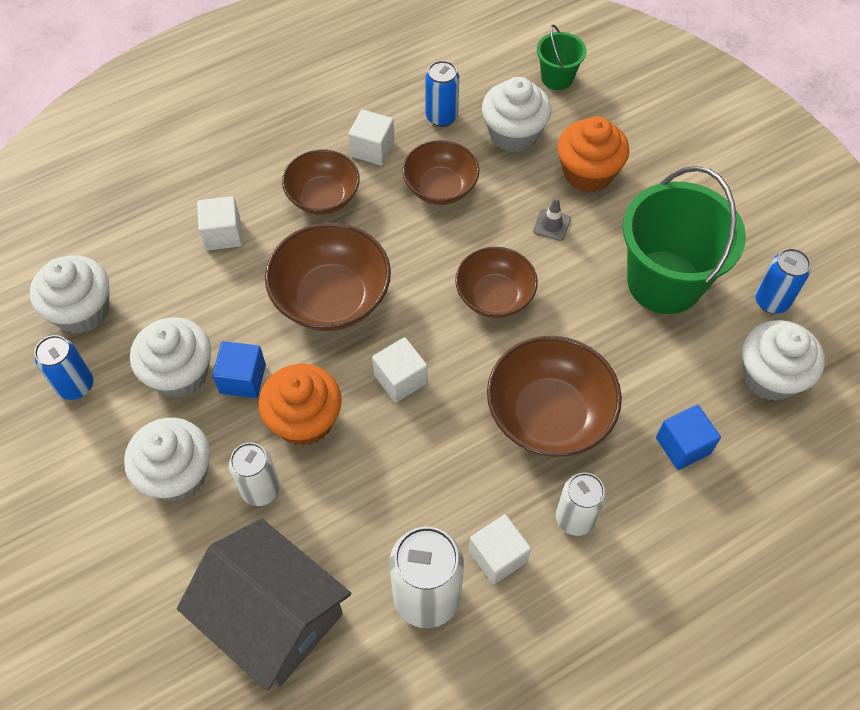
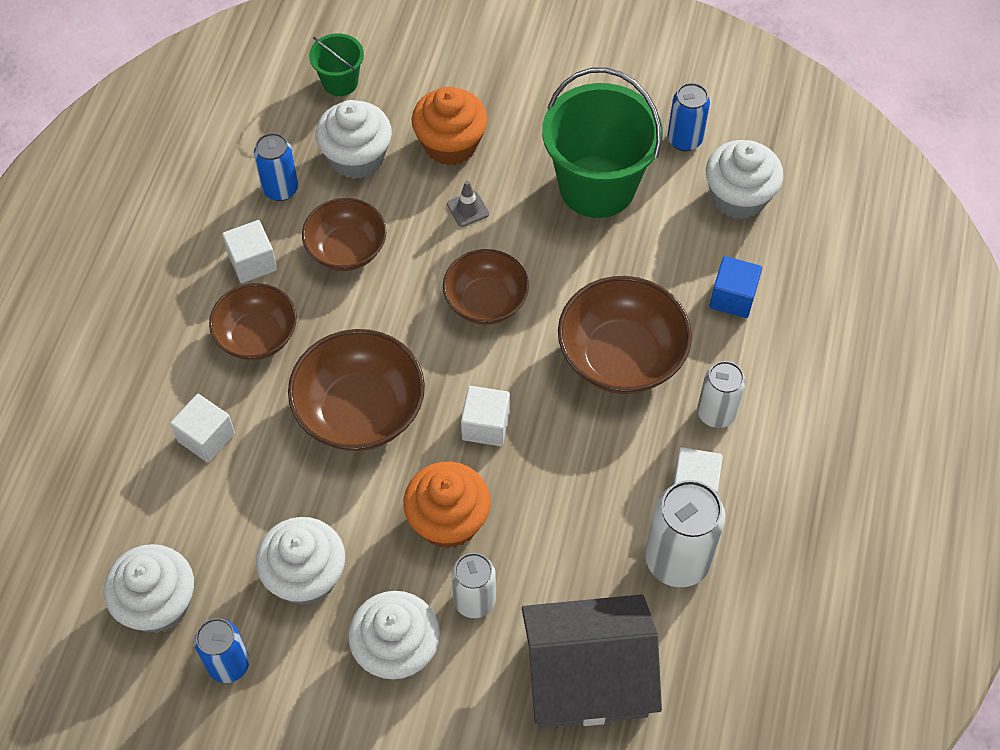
camera: 45 degrees left, 0 degrees up
blue cube [212,341,266,398] -> none

